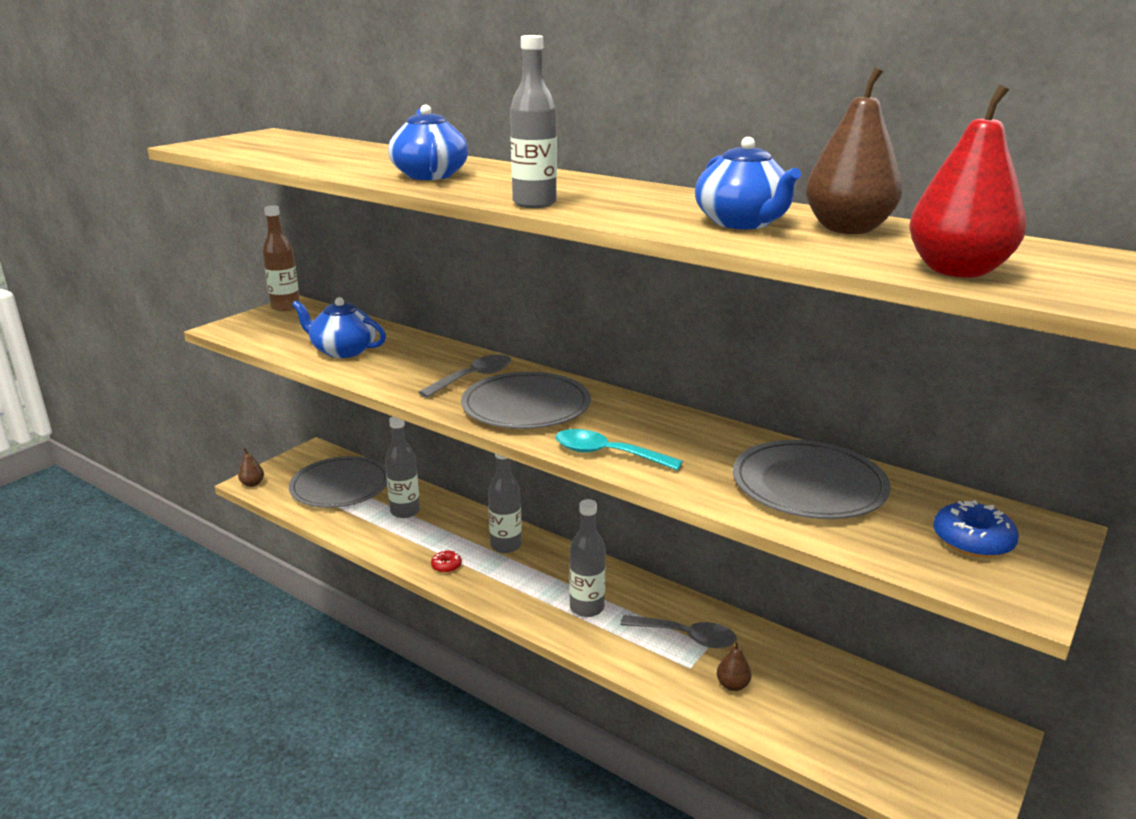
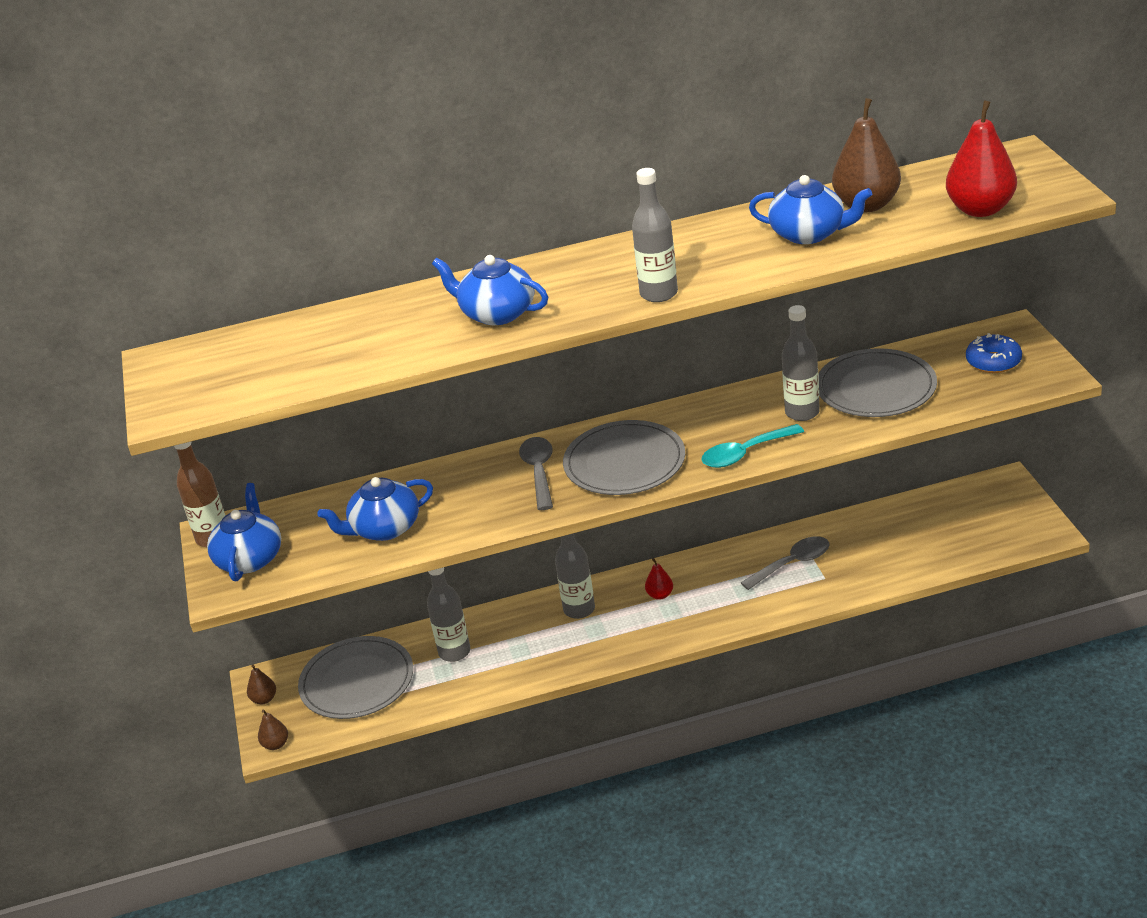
camera: 45 degrees left, 10 degrees up
red donut [431,550,462,573] -> none
grey bottle [569,499,606,617] -> grey bottle moved to [782,305,820,421]
brown pear [717,641,751,691] -> brown pear moved to [247,665,276,704]
none -> blue teapot [207,483,281,581]
none -> red pear [645,558,673,600]

